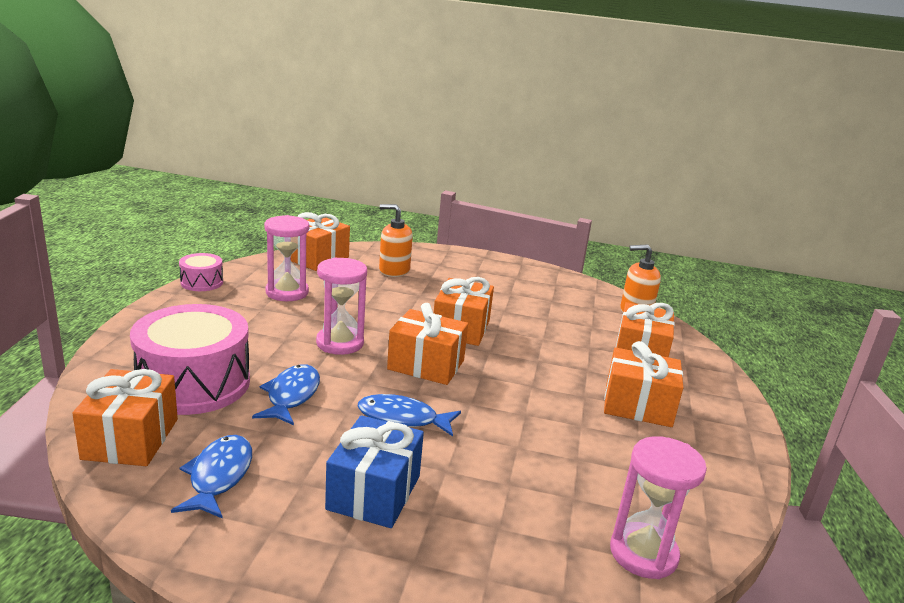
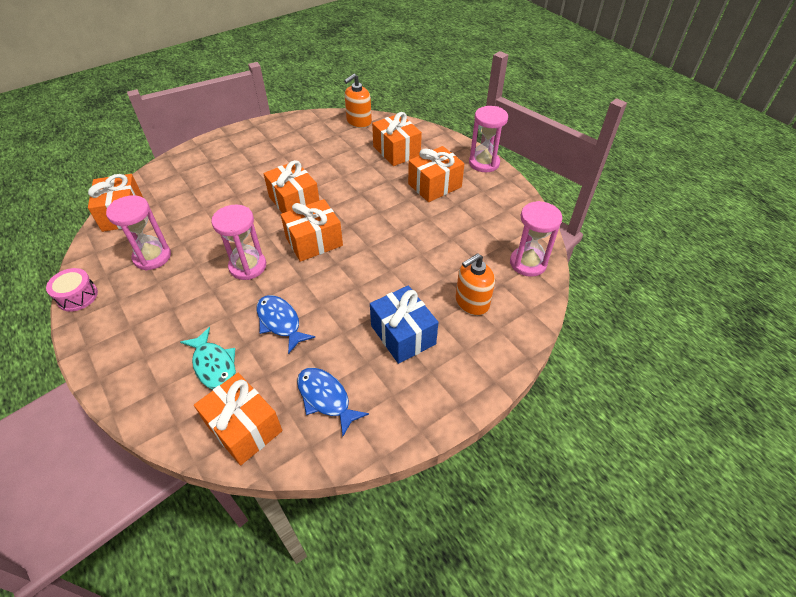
camera: 45 degrees left, 25 degrees up
pink drum [130,304,250,415] -> turquoise fish [180,327,236,390]
blue fish [358,394,461,436] -> none
orange soap dispenser [379,204,413,277] -> orange soap dispenser moved to [456,253,495,315]
none -> pink hourglass [469,106,508,172]

